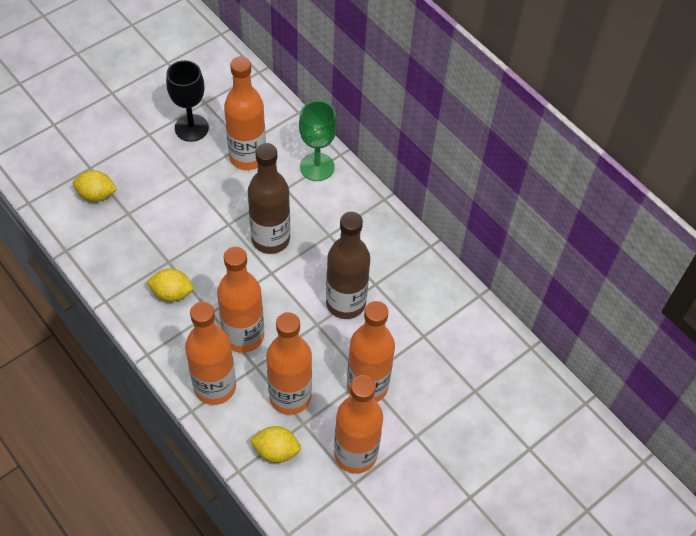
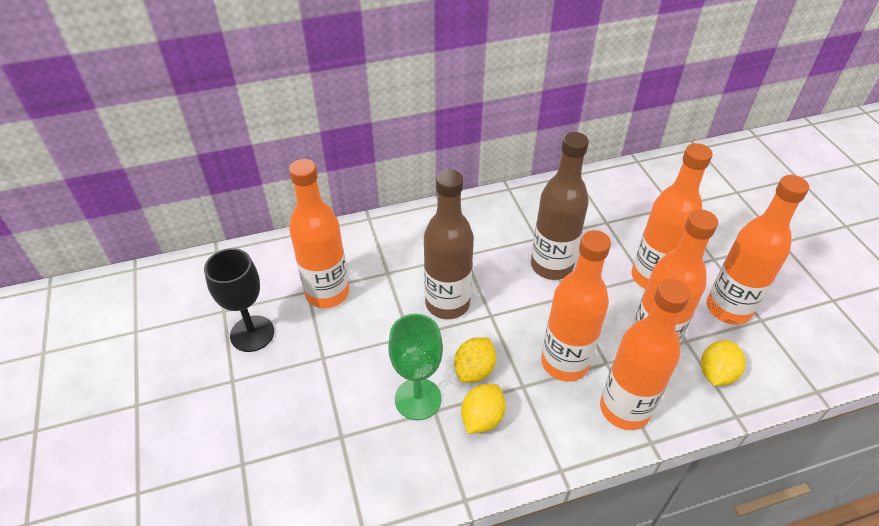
camera: 65 degrees left, 10 degrees down
yellow lemon [73,170,117,202] -> yellow lemon moved to [454,337,496,383]
green goblet [299,100,337,181] -> green goblet moved to [388,314,443,420]

